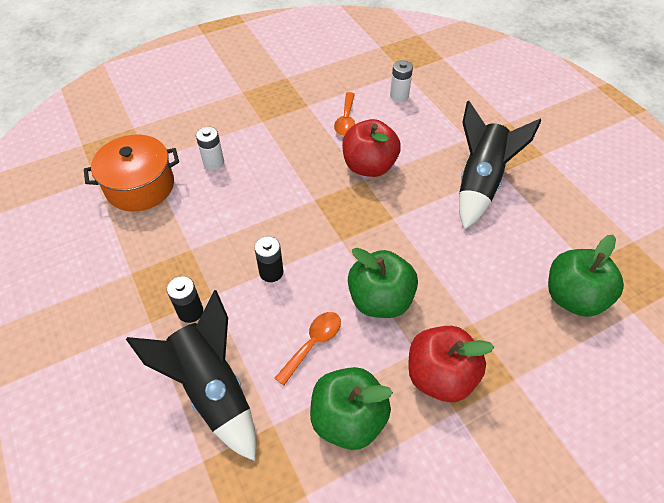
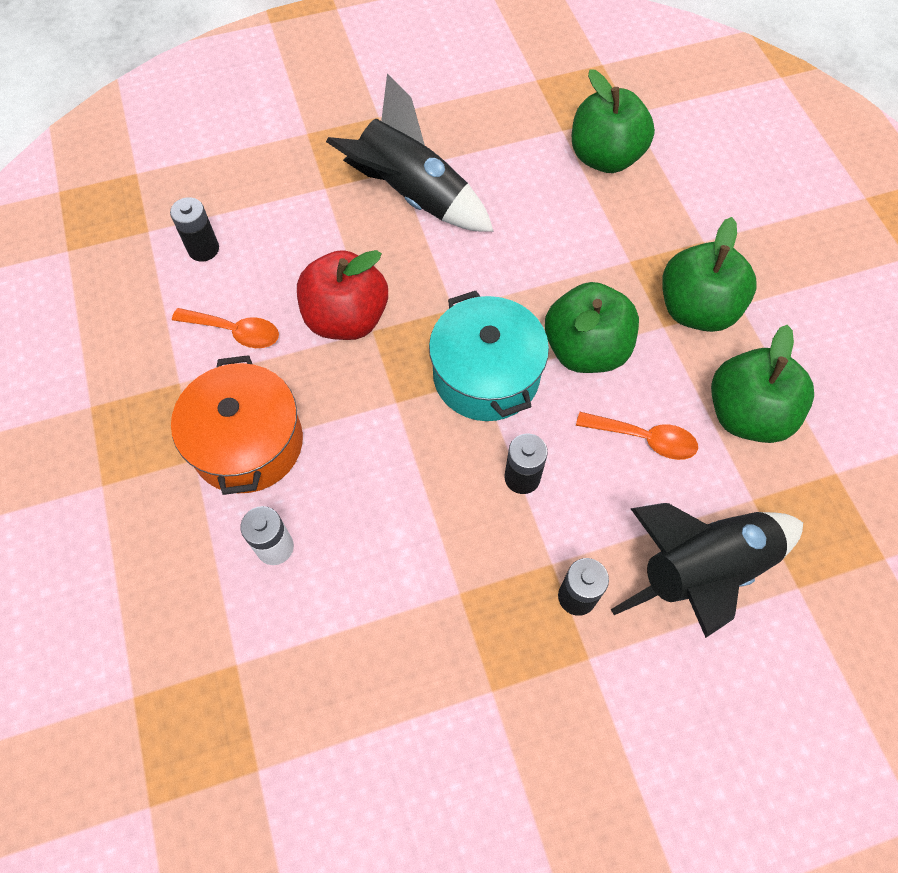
camera: 80 degrees left, 10 degrees up
orange pot [84,135,179,211] -> orange pot moved to [171,355,303,495]
orange spoon [275,312,341,386] -> orange spoon turned 150 degrees clockwise [576,412,698,460]
white battery [390,60,413,102] -> black battery [170,197,219,262]
red apple [408,326,494,402] -> green apple [662,217,756,332]
none -> turquoise pot [429,291,549,421]

